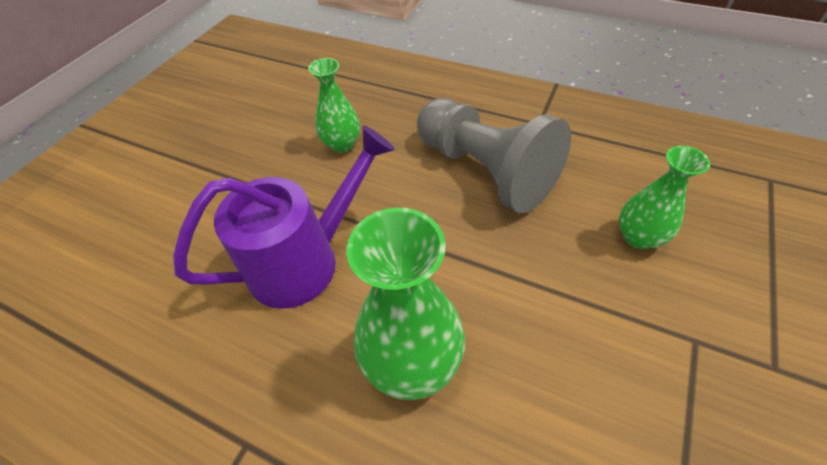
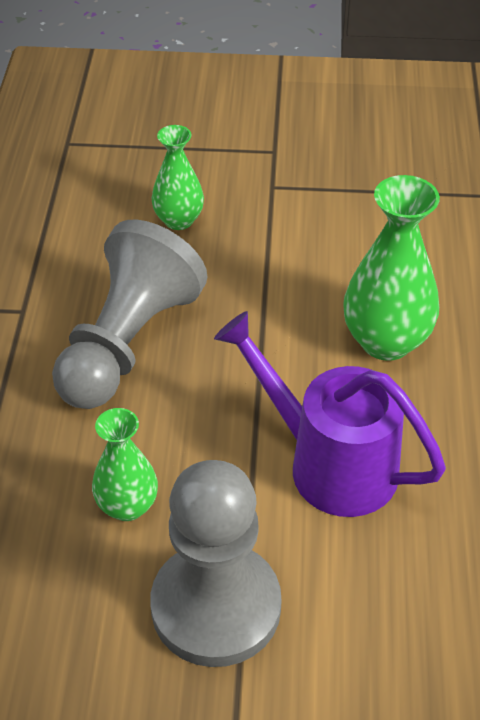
camera: 115 degrees left, 5 degrees down
none -> grey pawn [150,460,282,667]

